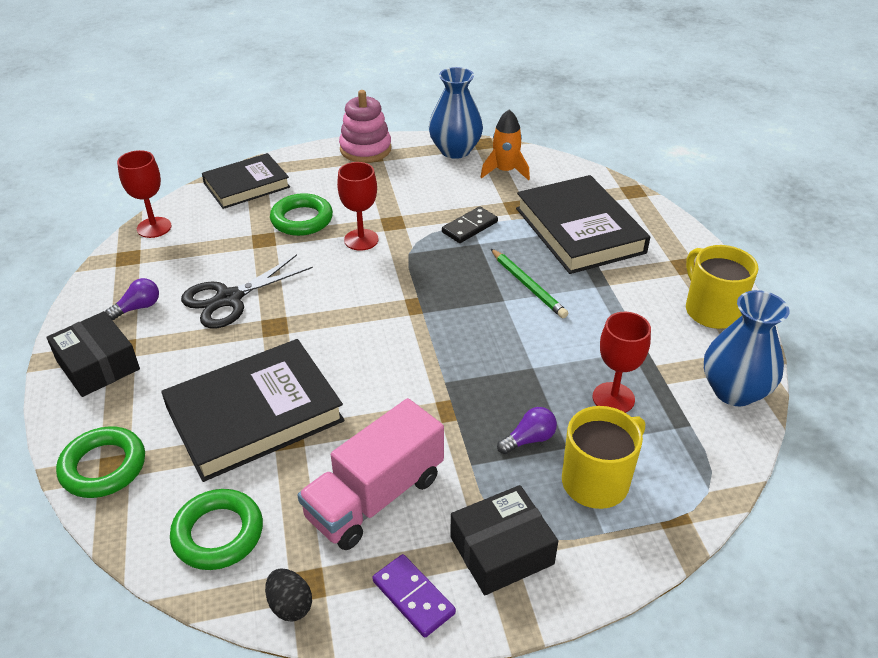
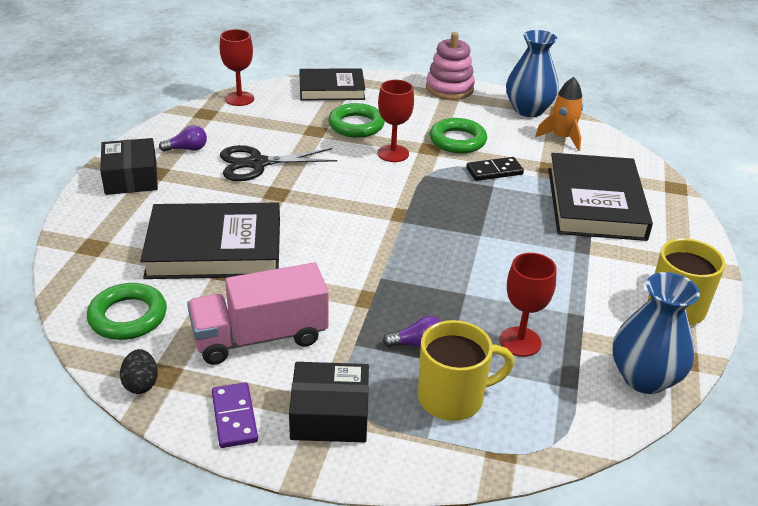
camera: 25 degrees right, 5 degrees down
green ring [56,426,145,498] -> green ring moved to [430,118,487,153]
green pencil [491,249,568,318] -> none

